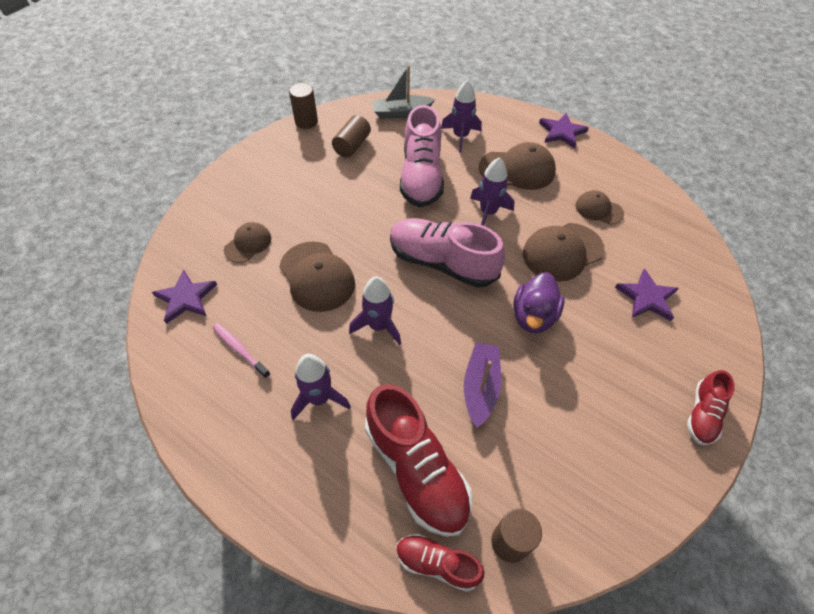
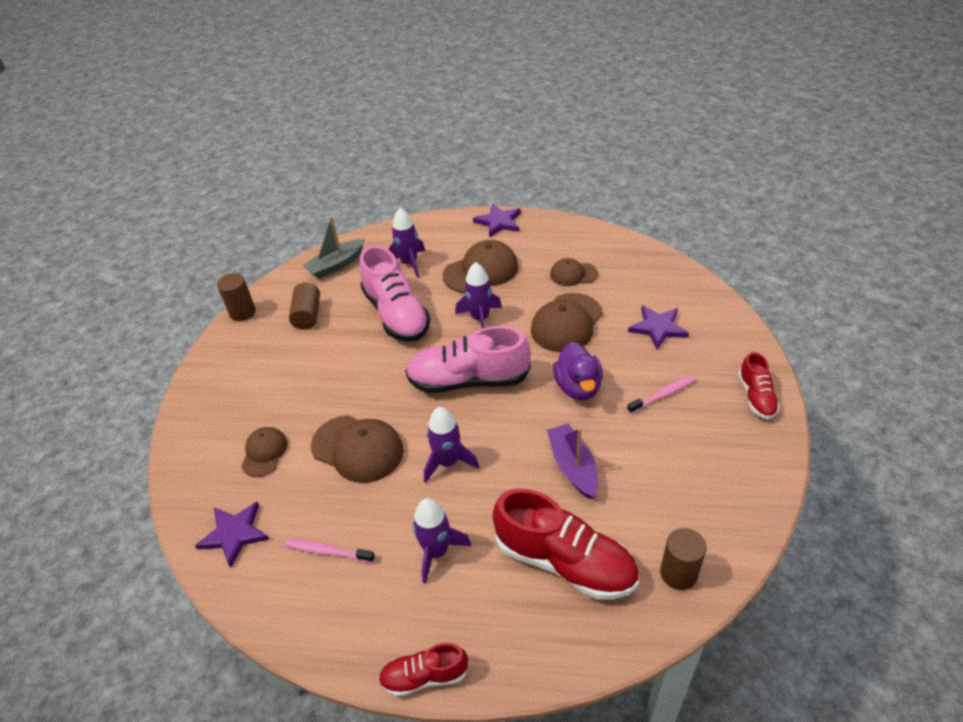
camera: 25 degrees left, 10 degrees down
red shoe [396,534,484,592] -> red shoe moved to [378,643,469,697]
none -> pink toothbrush [627,375,696,414]

